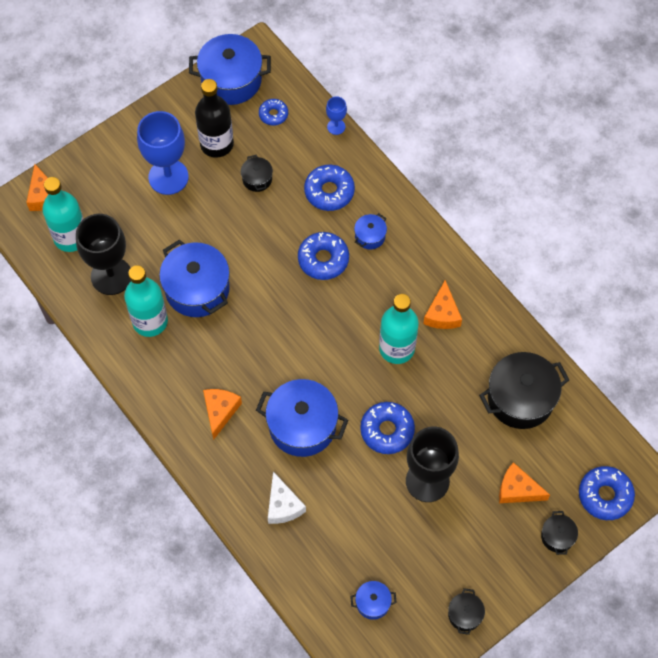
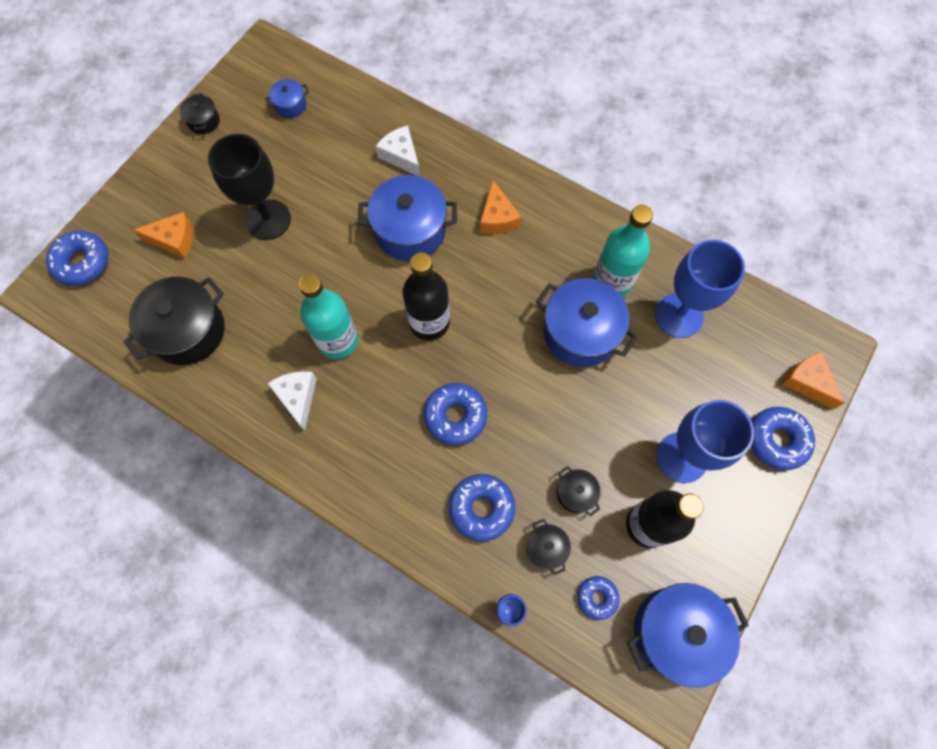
camera: 160 degrees right, 5 degrees up
turquoise bottle [42,177,83,252] -> none
black goblet [76,214,131,295] -> blue goblet [655,240,745,338]
blue pot [354,213,387,250] -> none
blue donut [360,402,415,454] -> blue donut moved to [751,407,815,470]
orange cheese [423,280,462,329] -> white cheese [267,371,317,431]
black pot [541,511,578,555] -> black pot moved to [527,519,571,575]
none -> black bottle [402,252,450,341]

